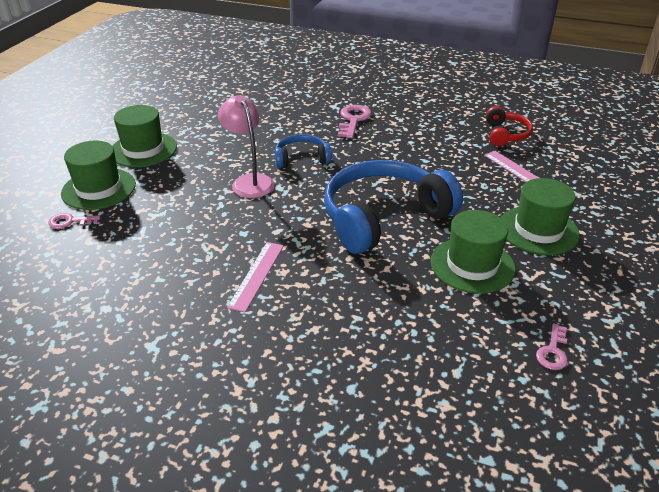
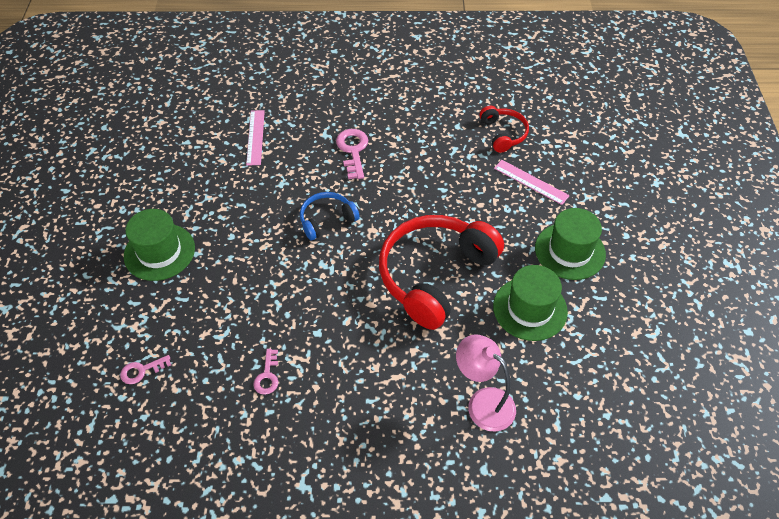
camera: 20 degrees left, 15 degrees up
green hat [61,141,136,210] -> none
pink lamp [218,95,275,198] -> pink lamp moved to [456,334,516,432]
pink ruler [227,242,284,312] -> pink ruler moved to [246,110,265,166]
blue headphones [324,160,463,254] -> red headphones [379,215,504,330]
pink key [536,323,568,370] -> pink key moved to [253,349,278,395]

